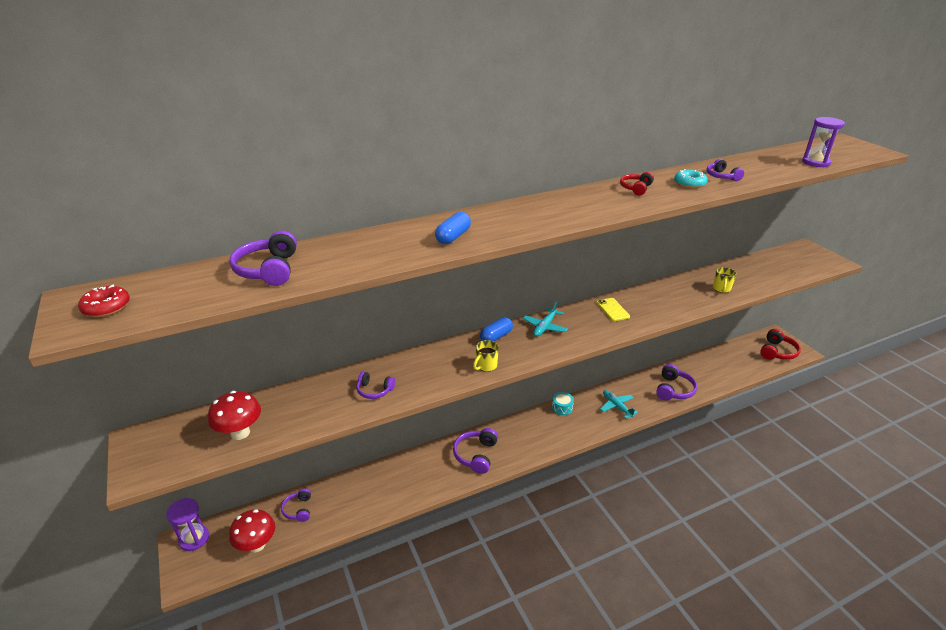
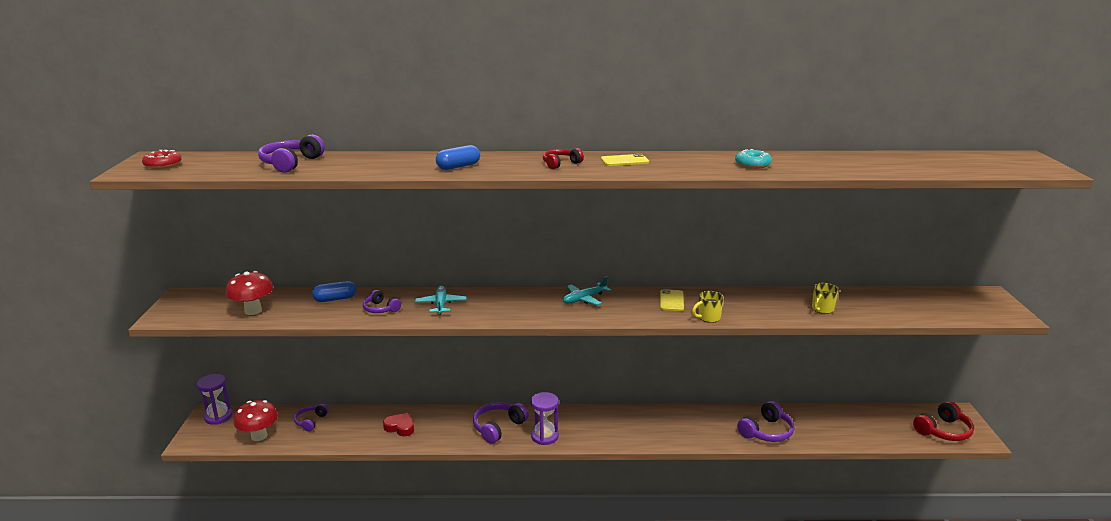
camera: 25 degrees right, 10 degrees down
yellow mug [473,340,499,372] -> yellow mug moved to [692,291,724,323]
blue capsule [480,317,513,341] -> blue capsule moved to [312,281,356,302]
turquoise drum [552,392,574,415] -> none
turquoise plane [600,390,638,418] -> turquoise plane moved to [415,286,466,315]
red headphones [620,172,654,195] -> red headphones moved to [543,148,584,169]
purple headphones [707,159,744,181] -> none
purple hourglass [802,117,845,167] -> purple hourglass moved to [531,392,559,445]
none -> red heart [383,413,414,436]
none -> yellow phone [601,153,649,166]

